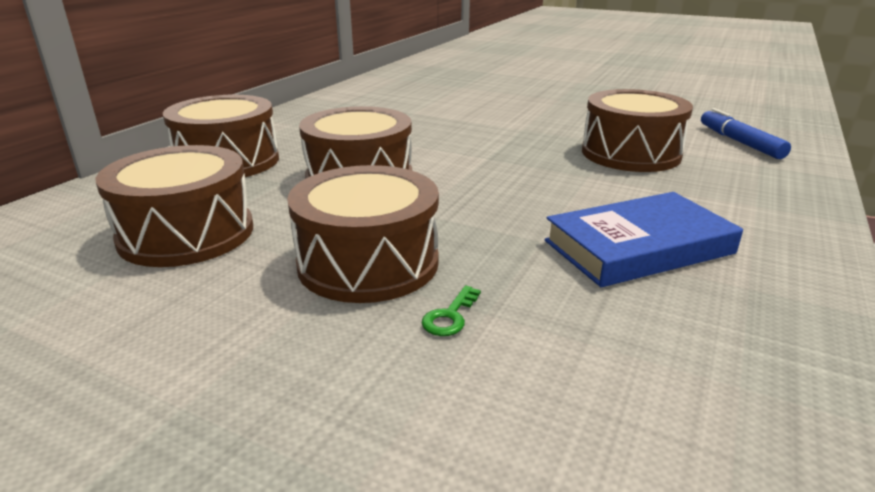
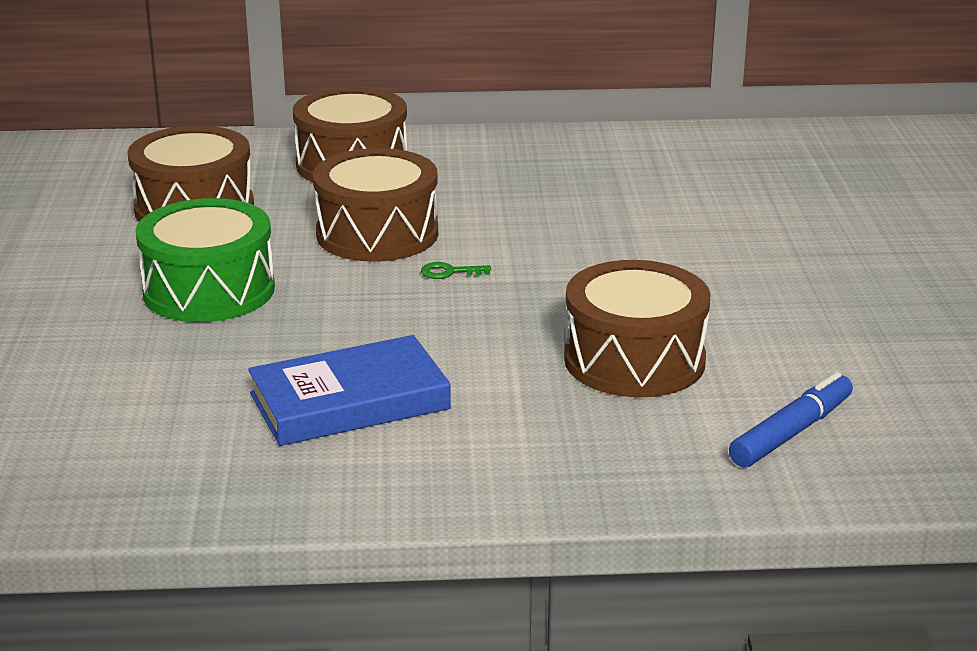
camera: 60 degrees right, 0 degrees up
brown drum [287,165,439,303] -> green drum [136,198,275,322]
green key [422,286,481,336] -> green key moved to [421,262,491,279]
blue book [544,192,743,287] -> blue book turned 60 degrees counterclockwise [248,335,451,446]

